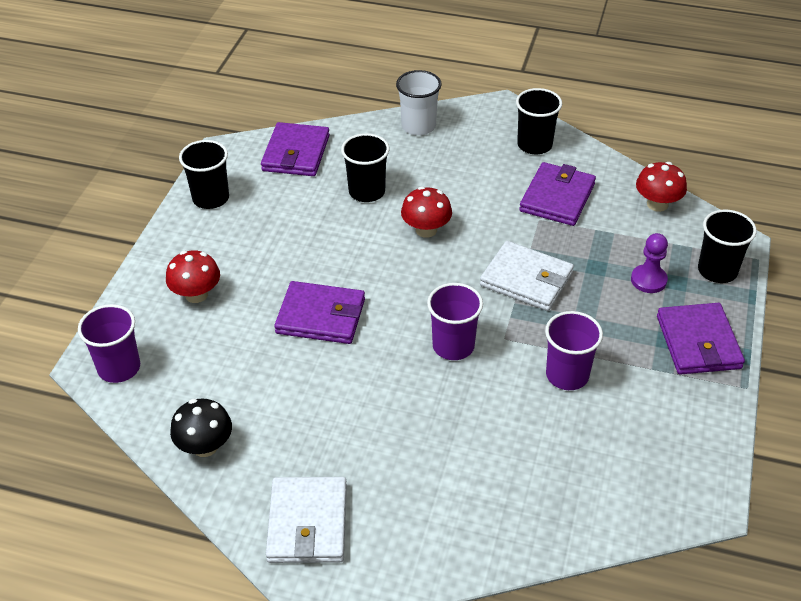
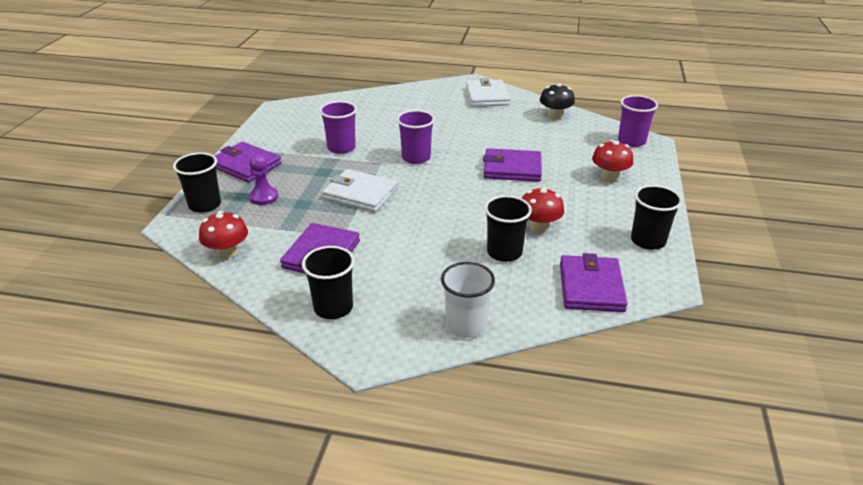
camera: 175 degrees right, 10 degrees down
red mushroom [401,186,452,238] -> red mushroom moved to [522,187,564,233]
purple wallet [657,303,745,375] -> purple wallet turned 45 degrees counterclockwise [215,142,282,182]

